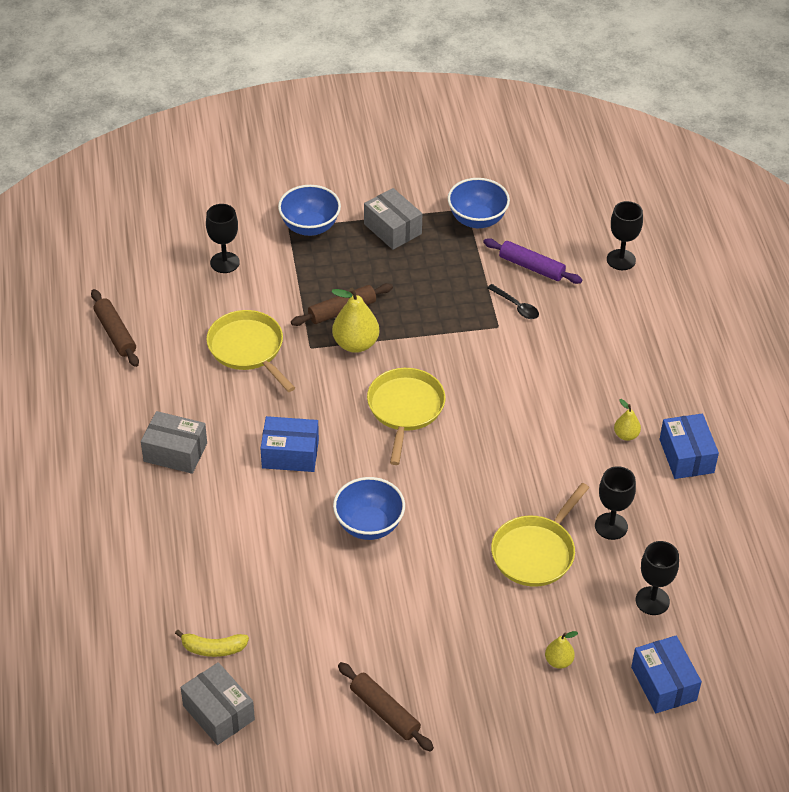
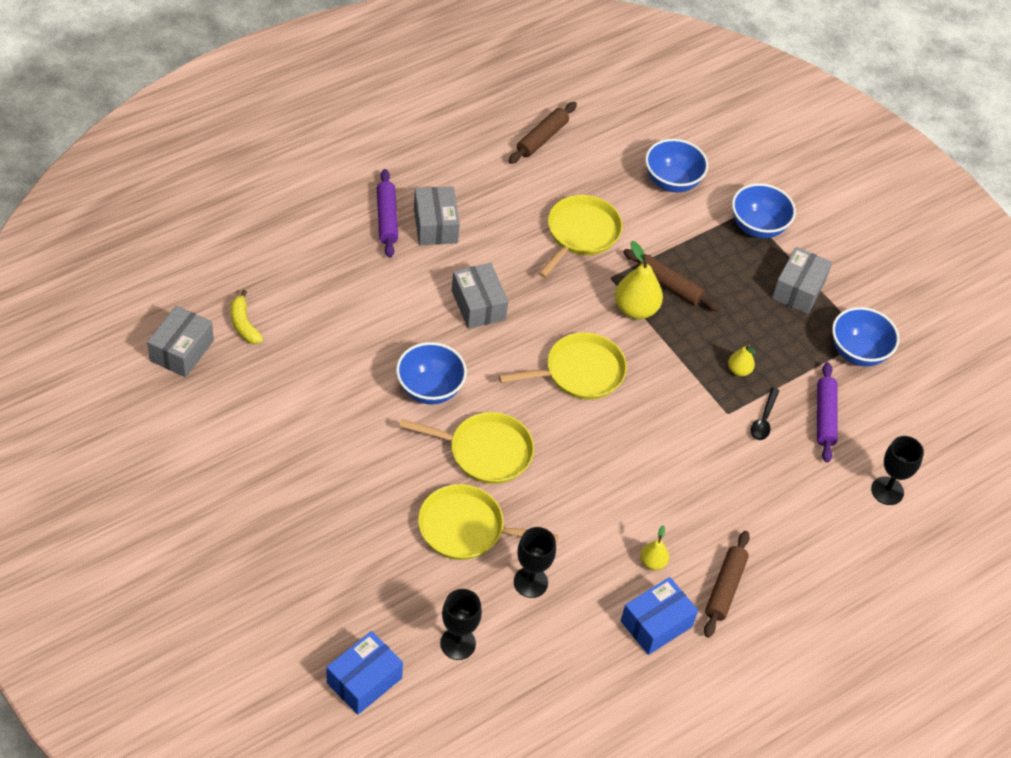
camera: 60 degrees right, 5 degrees up
black goblet [206,204,240,273] -> blue bowl [645,139,708,192]
blue box [261,416,319,472] -> grey box [452,263,508,329]
brown rolling pin [338,662,434,751] -> brown rolling pin moved to [704,531,750,638]
yellow pear [545,631,578,669] -> yellow pear moved to [728,344,756,376]
none -> purple rolling pin [377,169,398,258]
none -> yellow pan [399,412,534,484]

